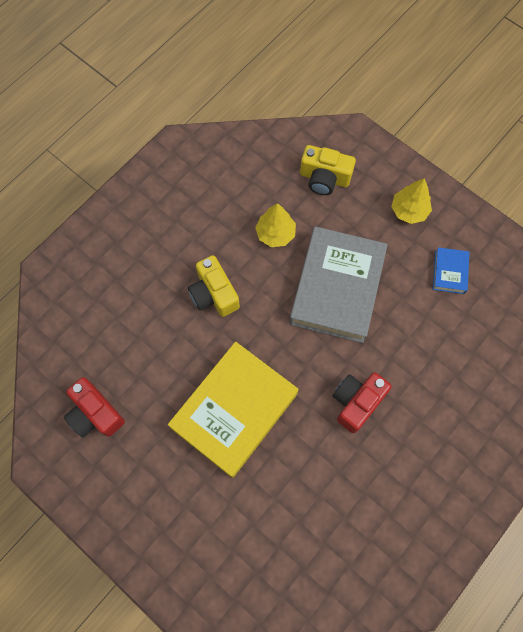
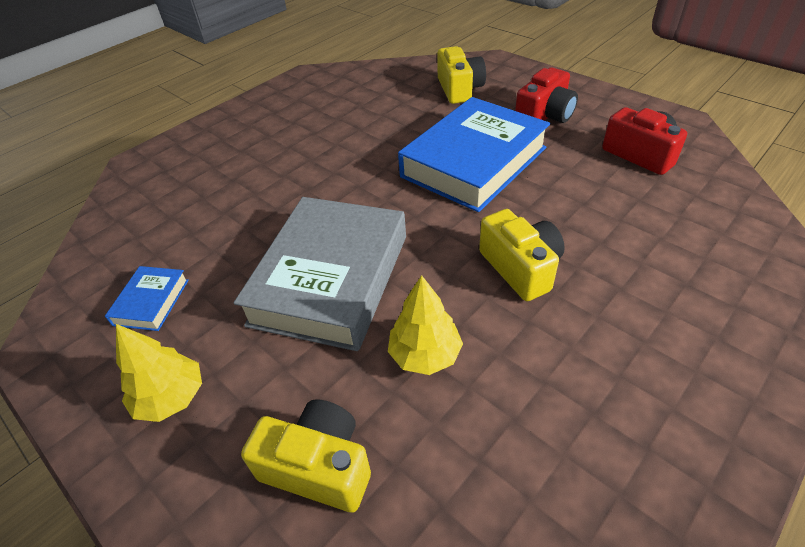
camera: 175 degrees left, 25 degrees down
yellow book [168,342,298,478] -> blue book [398,97,550,212]
red camera [333,372,392,433] -> red camera moved to [515,67,578,123]
none -> yellow camera [437,46,486,104]

